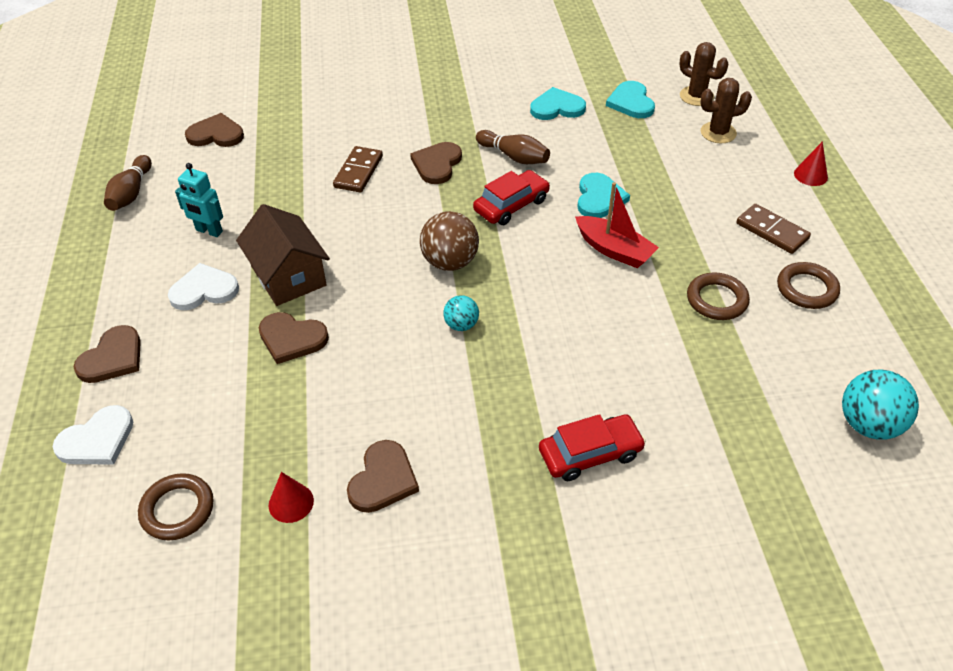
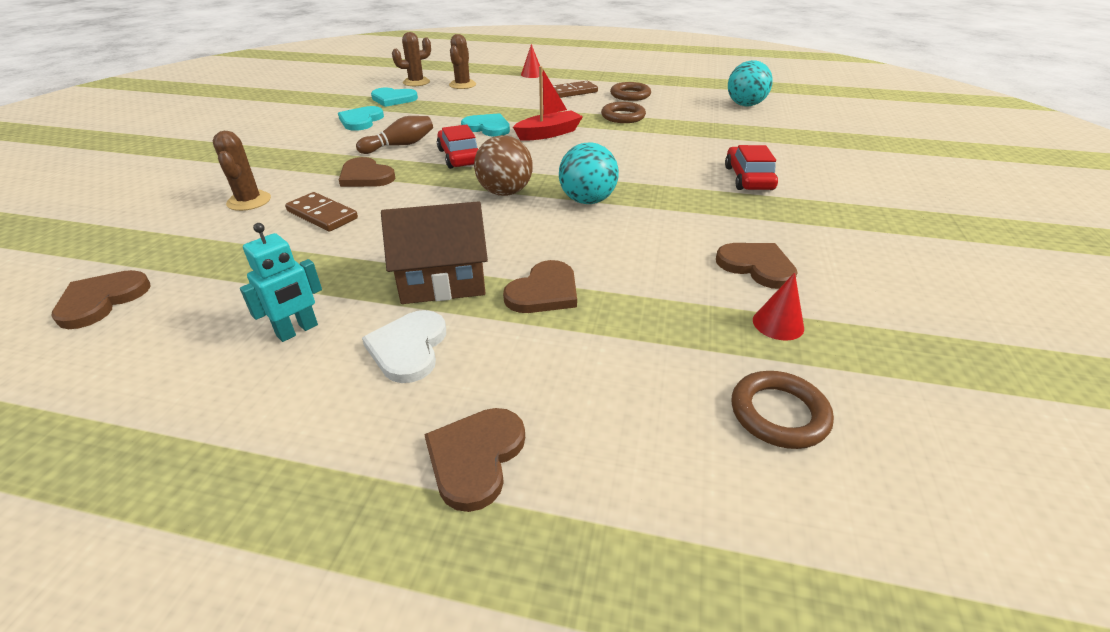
camera: 70 degrees left, 10 degrees down
white heart [53,405,133,465] -> none
brown heart [74,325,141,383] -> brown heart turned 120 degrees counterclockwise [424,408,525,512]
brown bowling pin [104,155,152,211] -> none
turquoise ball [443,295,479,331] -> turquoise ball [559,143,619,204], size x1.74
none -> brown cactus [213,131,271,211]

